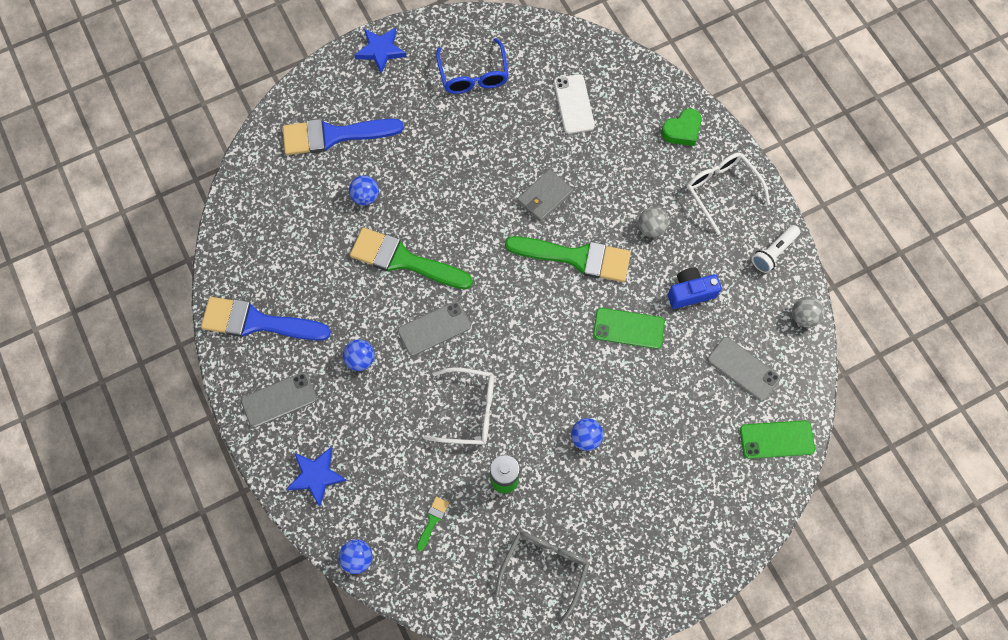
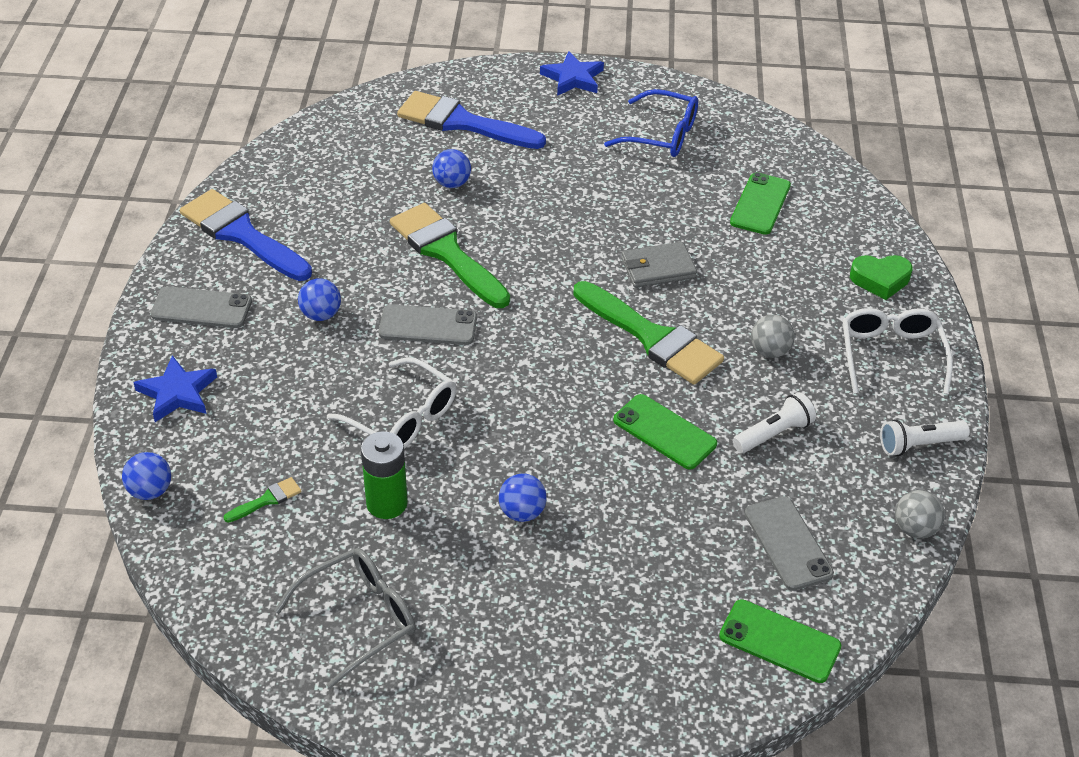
camera: 30 degrees right, 25 degrees down
blue glasses [436,38,509,94] -> blue glasses turned 90 degrees counterclockwise [604,89,698,157]
white phone [554,74,595,134] -> green phone [730,172,791,235]
blue camera [668,267,722,309] -> white flashlight [733,392,816,453]

